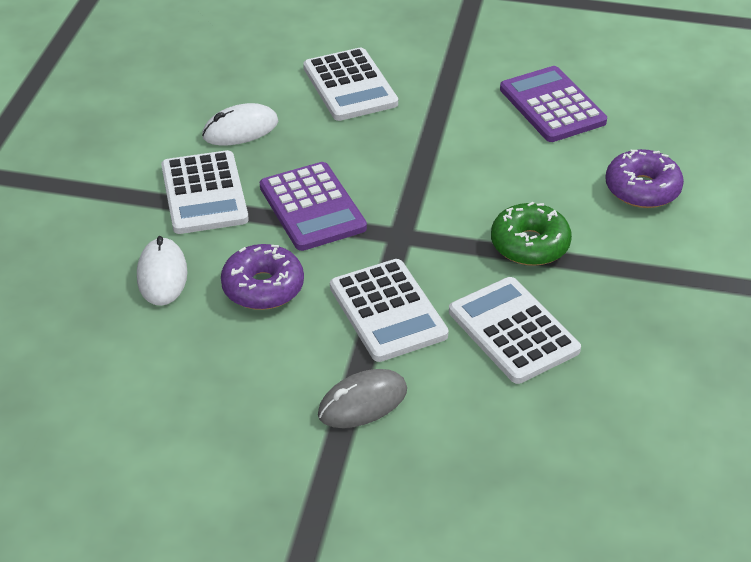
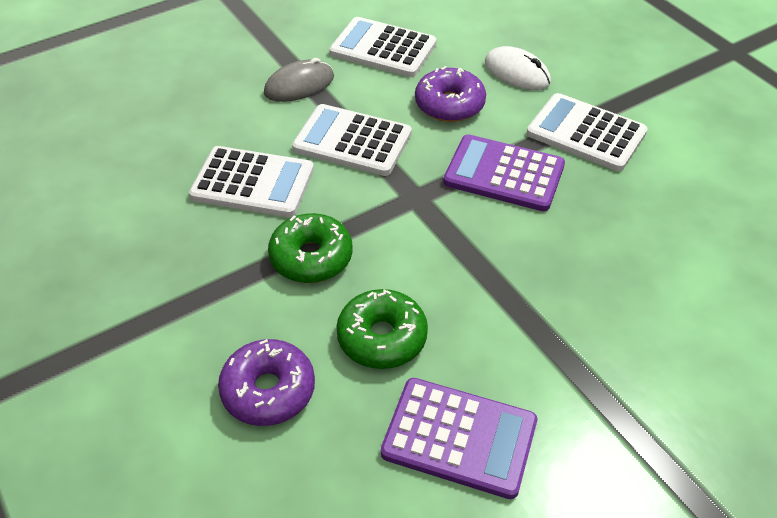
camera: 135 degrees right, 5 degrees up
white mouse [202,103,278,146] -> none
white calculator [303,47,398,121] -> white calculator moved to [329,17,437,77]
grey mouse [318,369,407,428] -> grey mouse turned 45 degrees clockwise [264,58,334,102]
none -> green donut [336,289,428,369]

